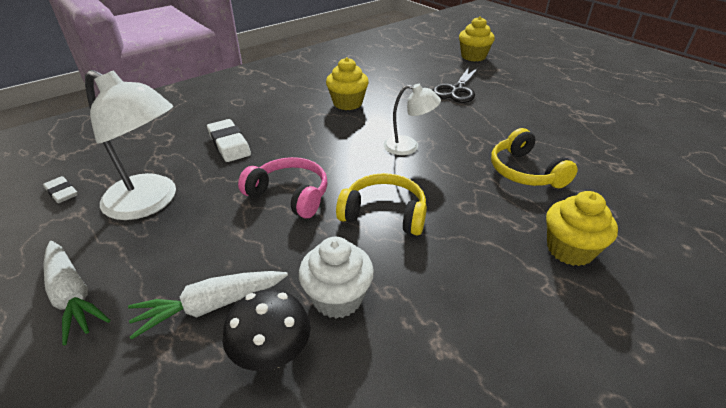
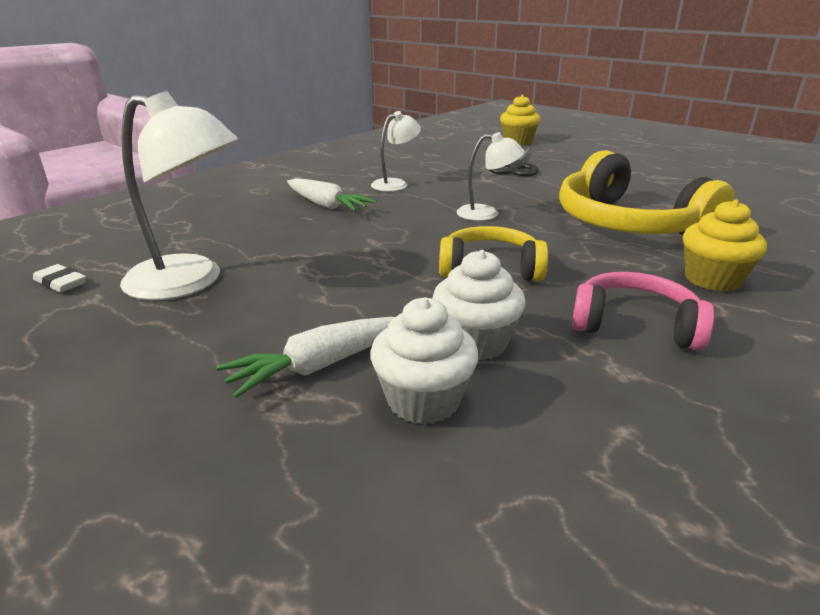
camera: 10 degrees left, 10 degrees down
white carrot [43,241,110,345] -> white carrot moved to [287,178,377,211]
white eraser [207,119,251,162] -> none
black mushroom [222,289,311,371] -> white cupcake [370,298,479,425]
pink headphones [238,157,328,218] -> pink headphones moved to [572,272,714,351]
yellow cupcake [326,57,369,110] -> white lamp [371,111,421,192]
yellow headphones [491,128,578,188] -> yellow headphones [559,150,734,235], size x1.70

